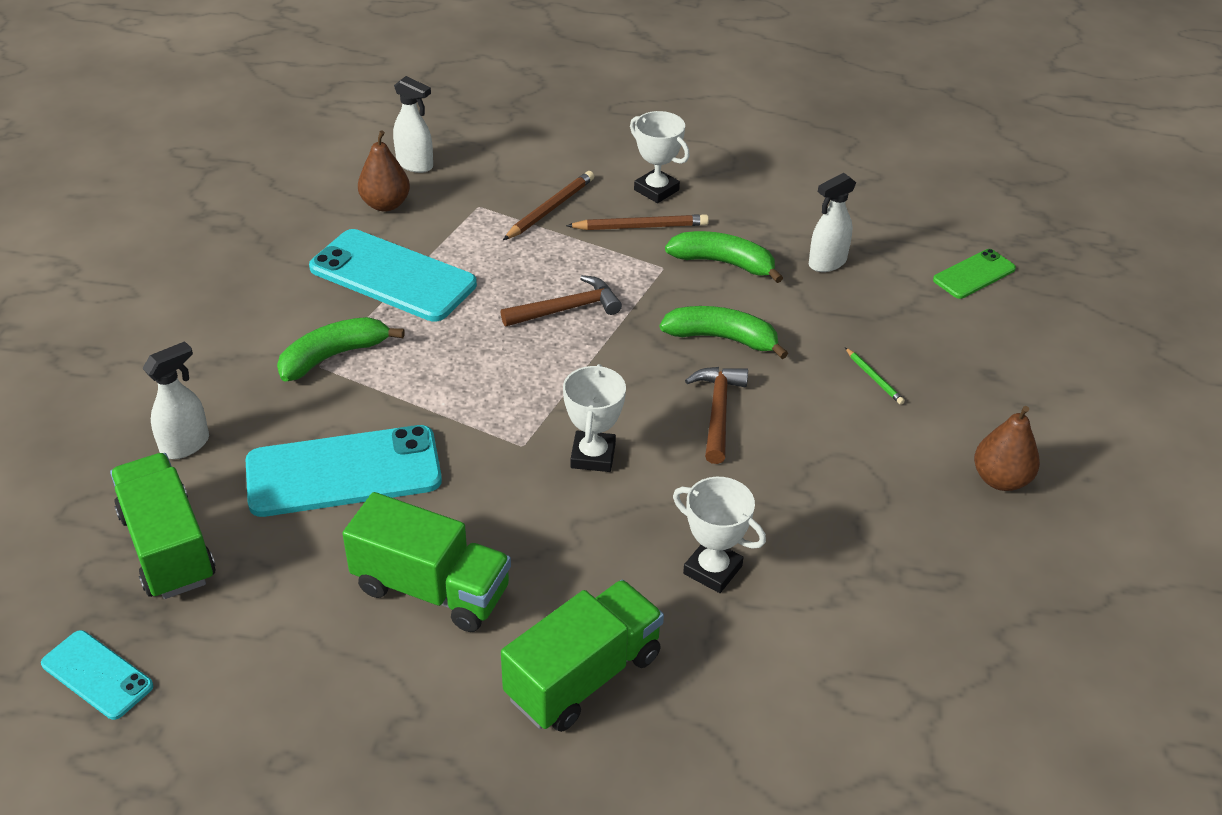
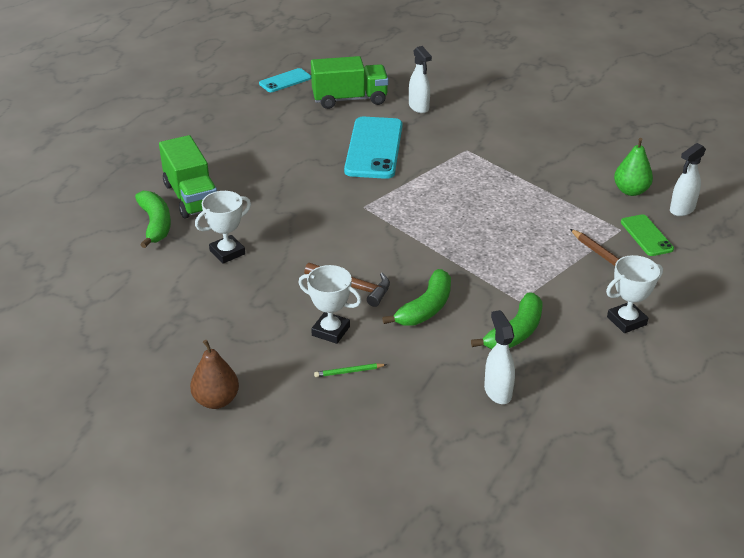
camera: 110 degrees right, 5 degrees down
green banana [277,317,405,381] -> green banana moved to [135,191,171,248]
turquoise phone [309,229,477,322] -> none
green truck [342,492,511,632] -> none
brown pear [358,130,410,212] -> green pear [614,138,653,196]
brown hammer [501,275,622,326] -> none
white trophy [563,364,626,472] -> white trophy moved to [298,265,362,344]
brown pencil [566,214,709,230] -> none
green phone [933,249,1016,299] -> green phone moved to [621,214,674,256]

